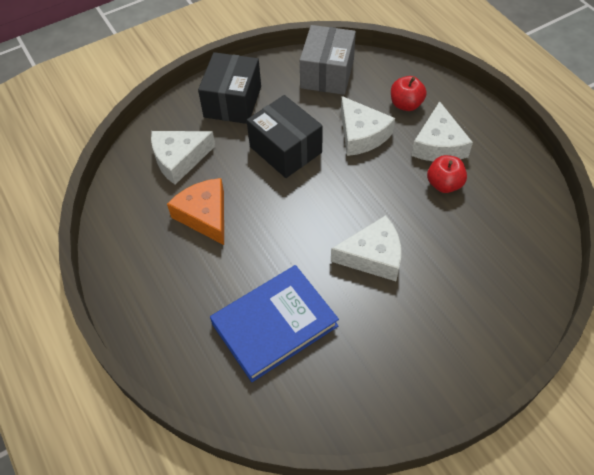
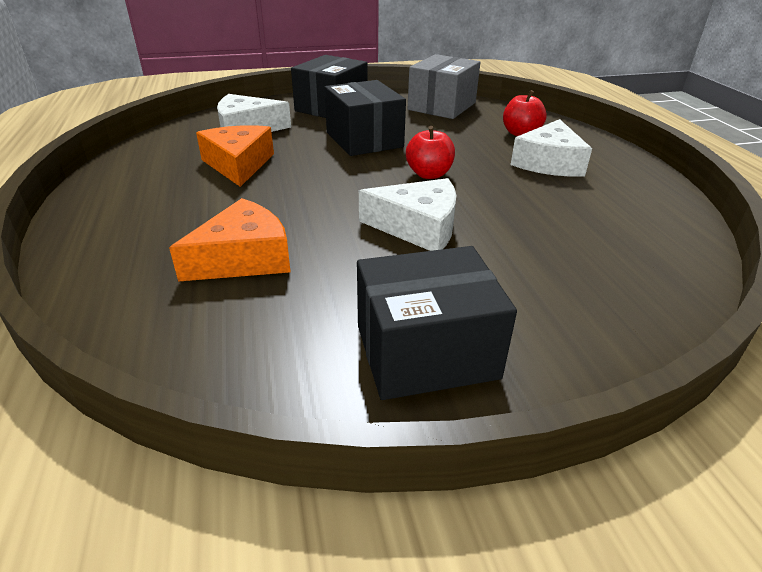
camera: 15 degrees right, 20 degrees down
blue book [210,265,339,382] -> orange cheese [169,198,291,282]
white cheese [341,96,395,156] -> none
red apple [427,155,467,193] -> red apple moved to [406,126,455,179]
none -> black box [357,246,517,400]

